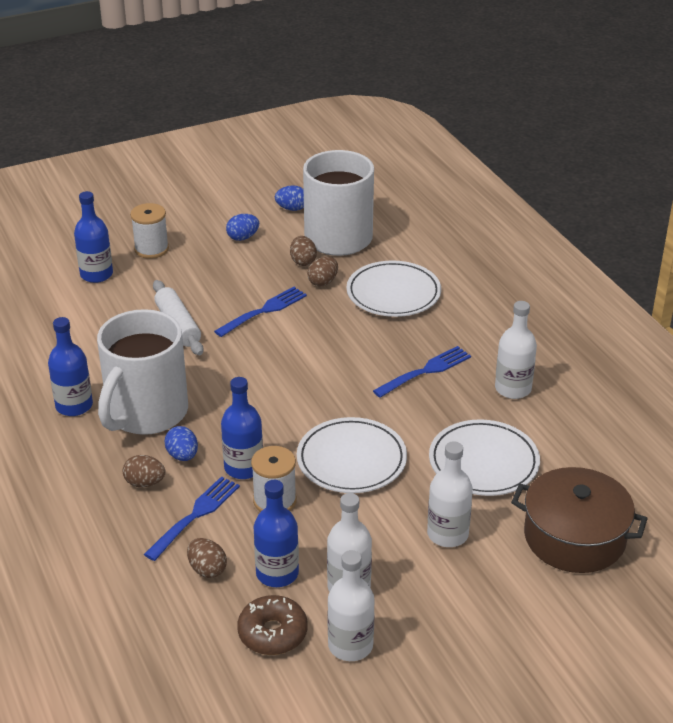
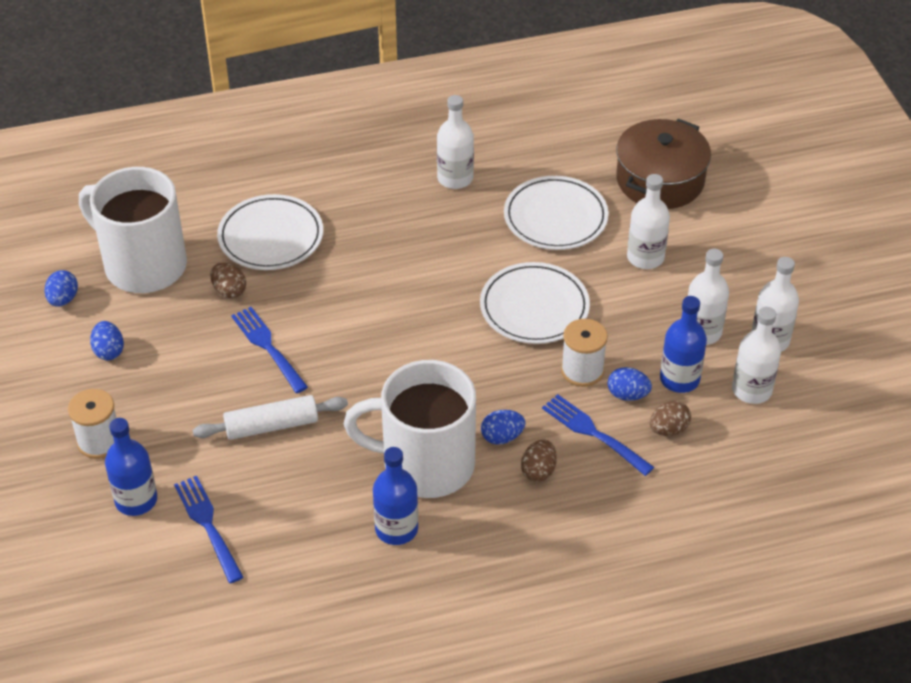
camera: 80 degrees left, 10 degrees up
white mug [97,309,188,435] -> white mug turned 150 degrees clockwise [344,360,476,498]
blue bottle [221,377,263,479] -> none
brown donut [237,595,308,655] -> white bottle [732,307,781,404]
brown egg [290,236,317,266] -> none
blue fork [373,346,471,398] -> blue fork moved to [174,476,243,583]
none -> blue egg [608,367,652,401]

